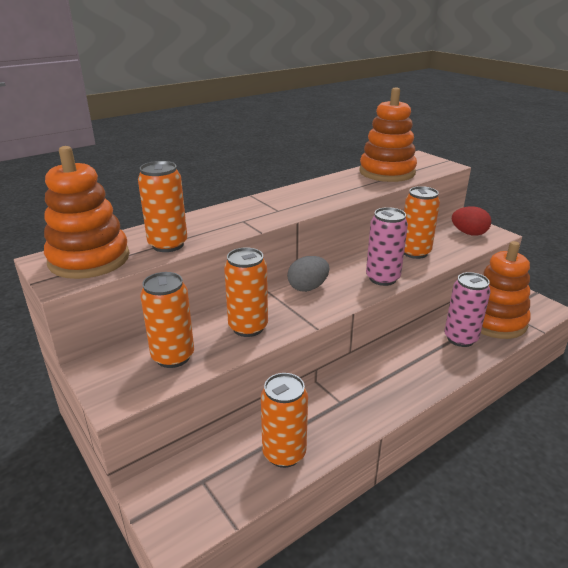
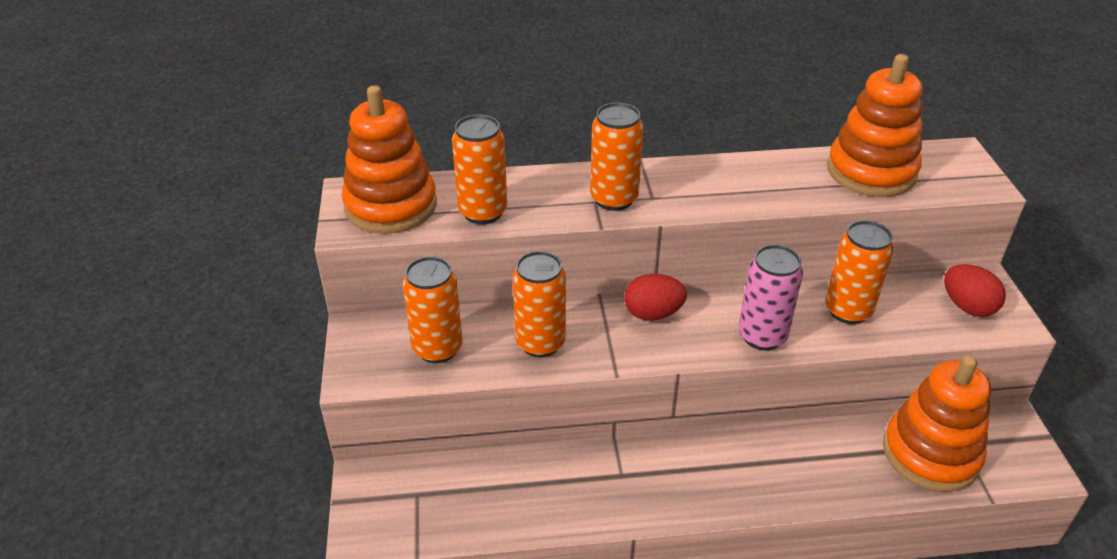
camera: 30 degrees right, 10 degrees up
orange can [261,373,308,468] -> orange can moved to [590,102,644,211]
grey egg [287,256,329,292] -> red egg [624,274,687,321]
pink can [444,272,491,347] -> none

